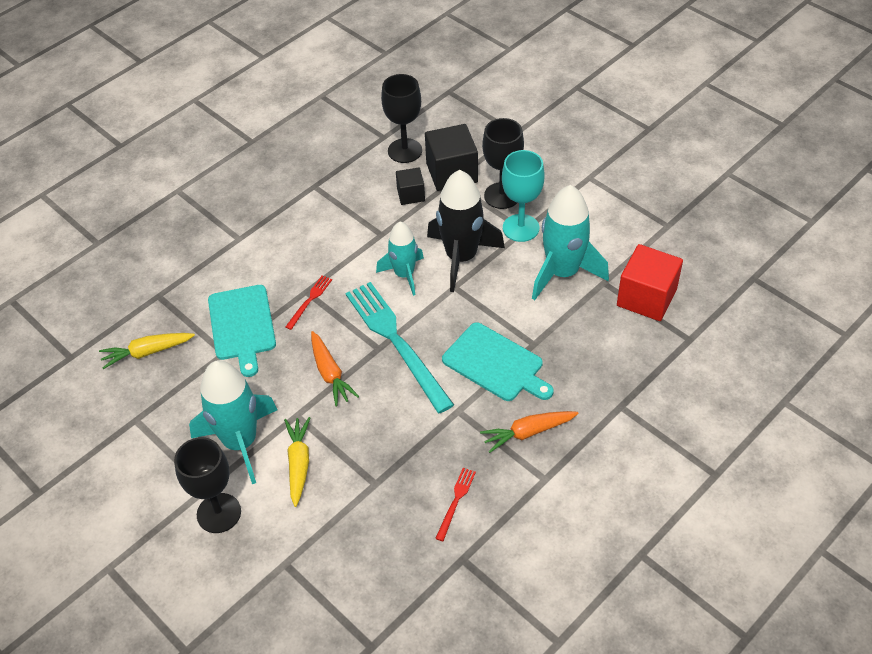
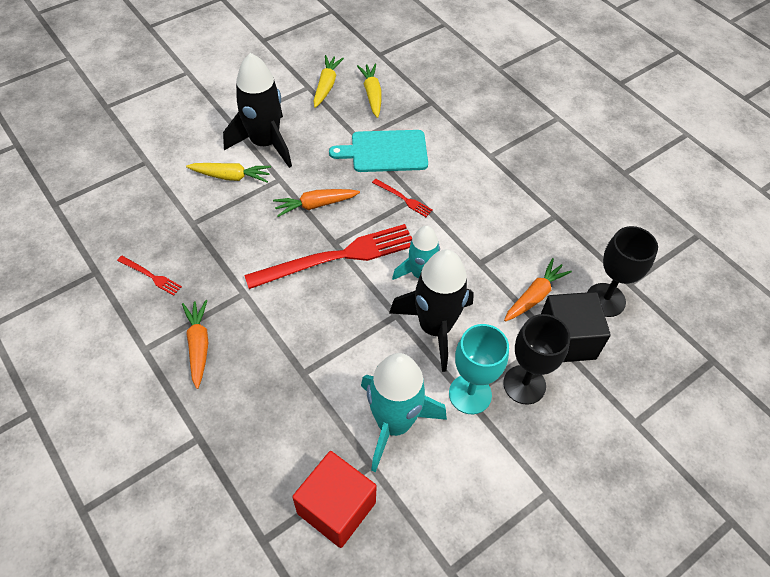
camera: 95 degrees right, 5 degrees up
black goblet [174,437,241,533] -> none
turquoise rocket [189,360,277,484] -> black rocket [223,53,292,168]
turquoise fork [345,282,454,413] -> red fork [244,224,412,289]
black cube [396,168,425,205] -> orange carrot [504,258,572,322]
turquoise cutting board [442,322,554,401] -> none
none -> yellow carrot [314,55,344,108]

